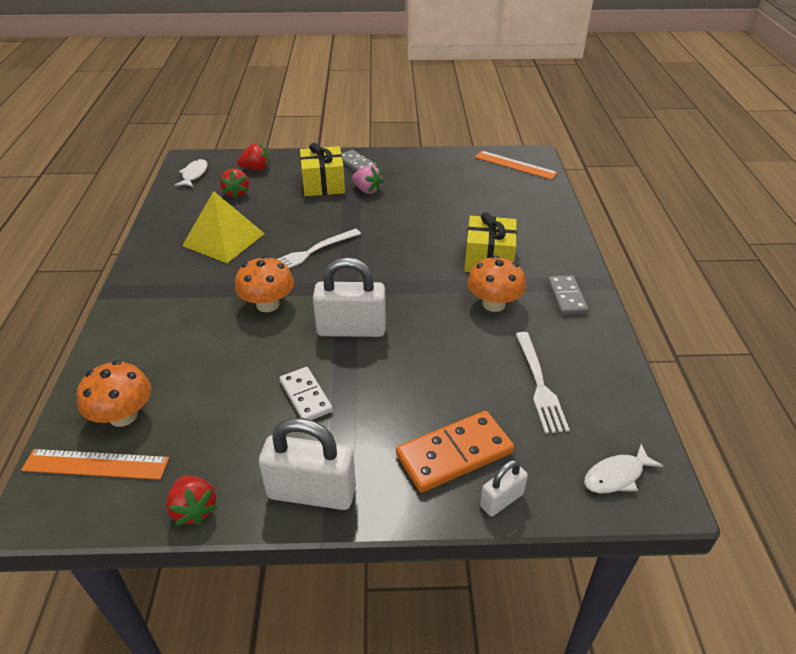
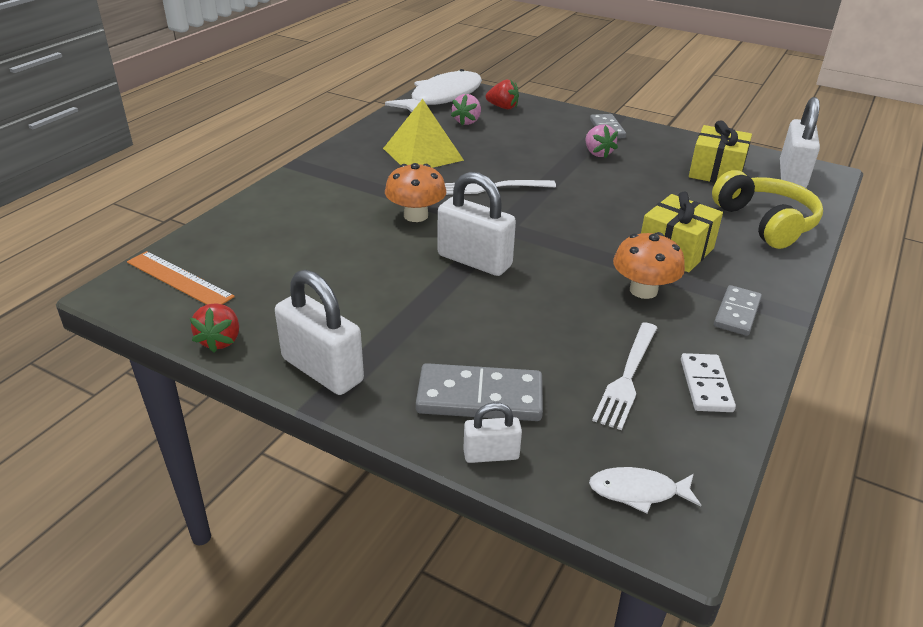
camera: 30 degrees right, 5 degrees down
orange mushroom [77,361,151,427] -> none
white fish [175,159,208,187] -> white fish [385,69,482,112], size x2.18
red strawberry [220,169,249,199] -> pink strawberry [451,94,481,126]
white domino [279,367,333,420] -> white domino moved to [681,353,736,412]
yellow gift [300,143,345,196] -> yellow gift moved to [689,120,752,183]
orange domino [396,411,514,493] -> grey domino [416,363,543,421]
orange ruler [475,151,558,180] -> white padlock [780,97,820,188]
none -> yellow headphones [712,170,823,249]

